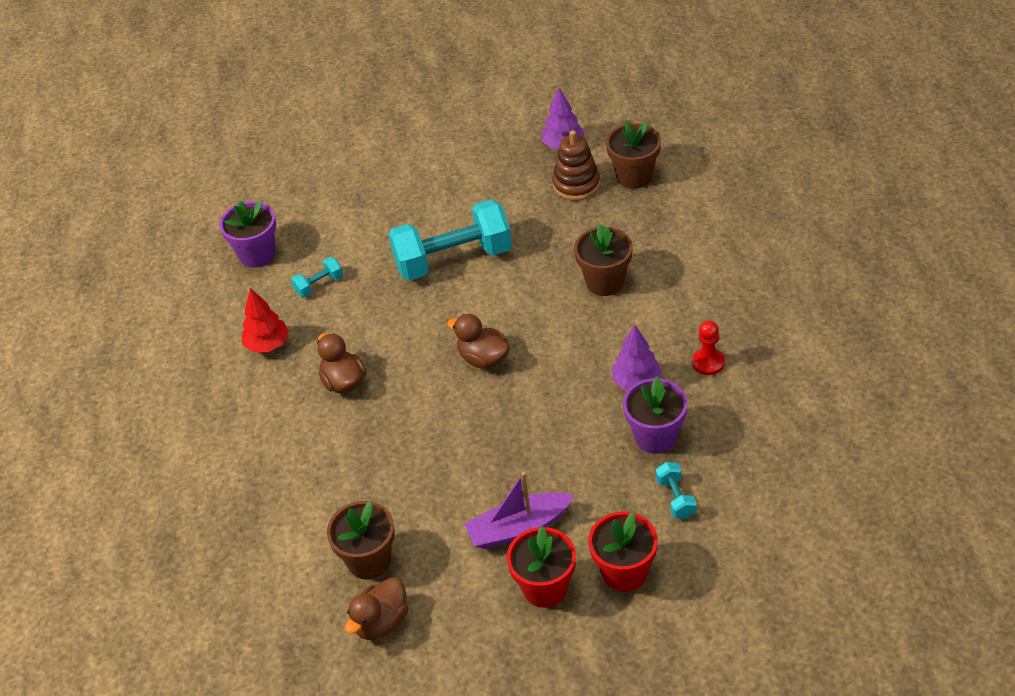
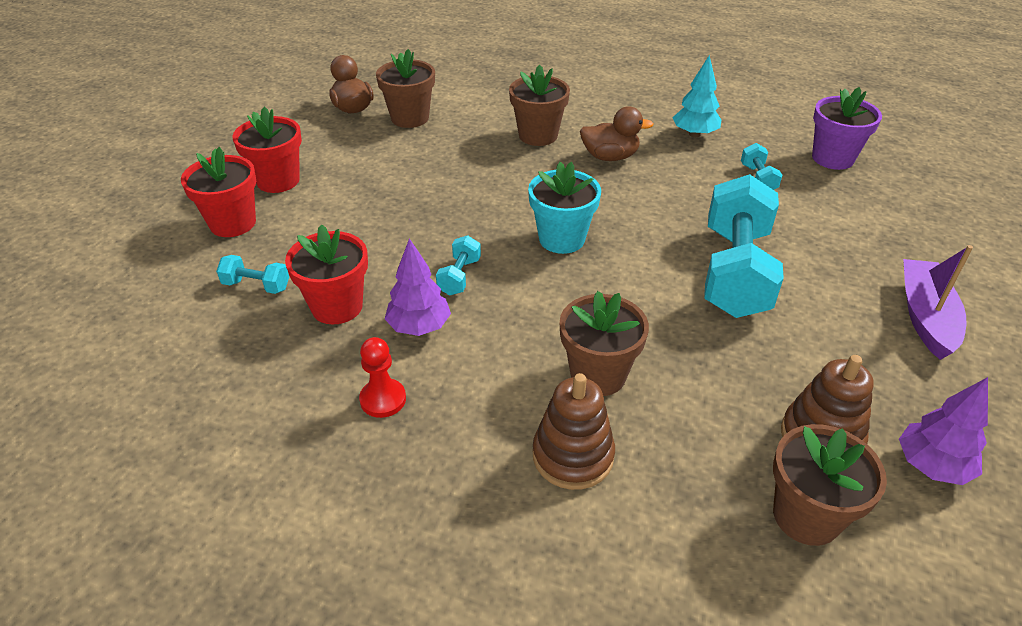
camera: 115 degrees right, 5 degrees down
red tree [242,288,289,352] -> turquoise tree [672,55,721,137]
brown duck [447,314,510,368] -> turquoise flower pot [528,162,601,254]
purple boat [464,472,574,549] -> purple boat moved to [903,245,973,360]
purple flower pot [623,376,688,454] -> red flower pot [285,224,368,325]
none -> turquoise dumbbell [436,235,481,295]
none -> brown flower pot [509,64,570,146]
none -> brown stacking toy [533,373,615,490]

